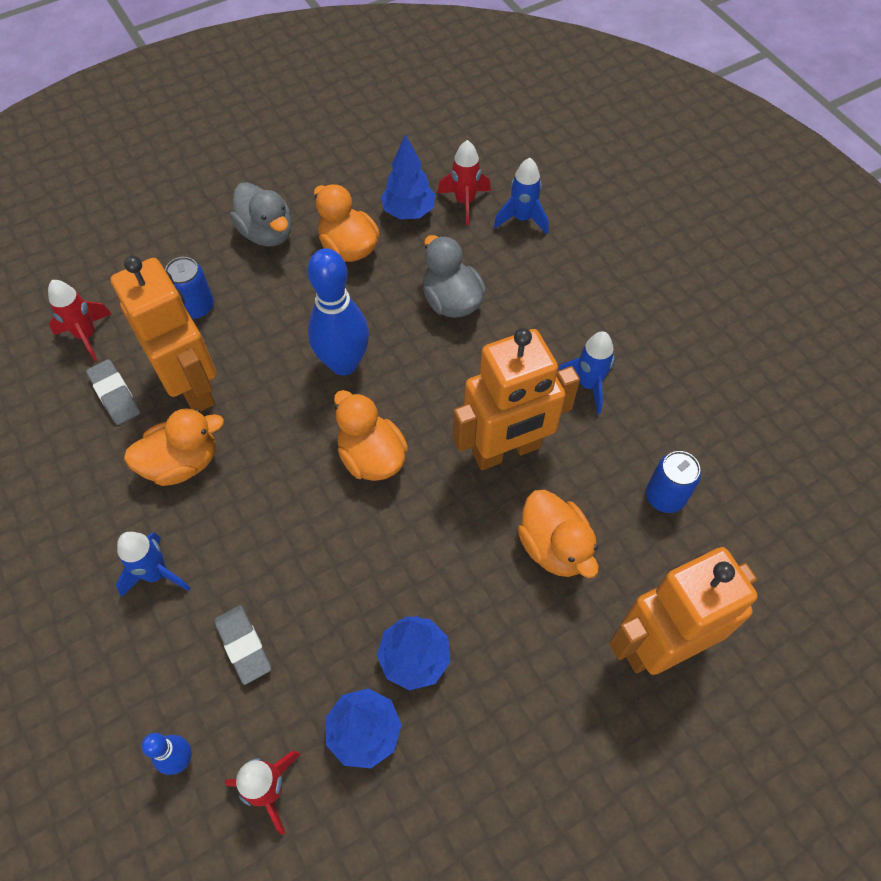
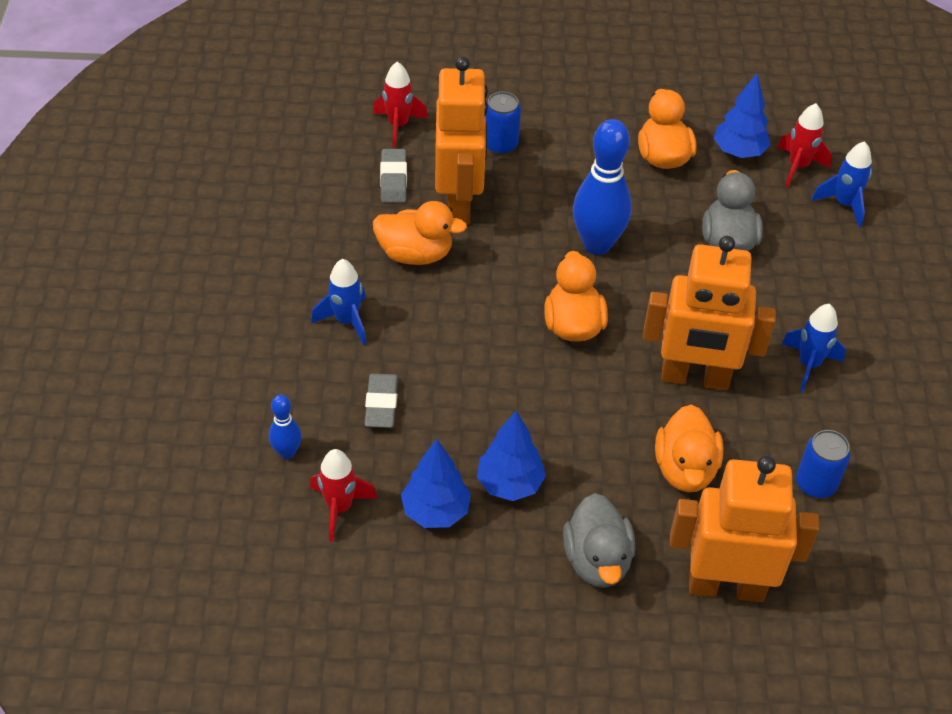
camera: 30 degrees right, 10 degrees down
grey duck [230,182,292,247] -> grey duck moved to [563,493,635,588]

